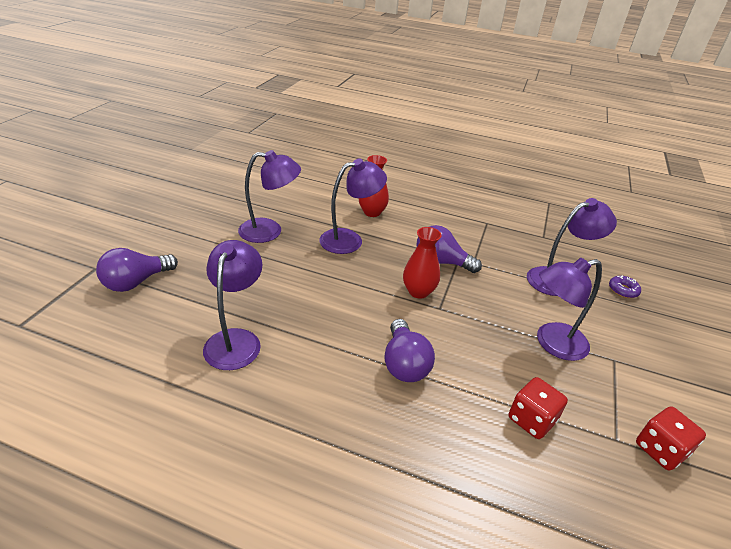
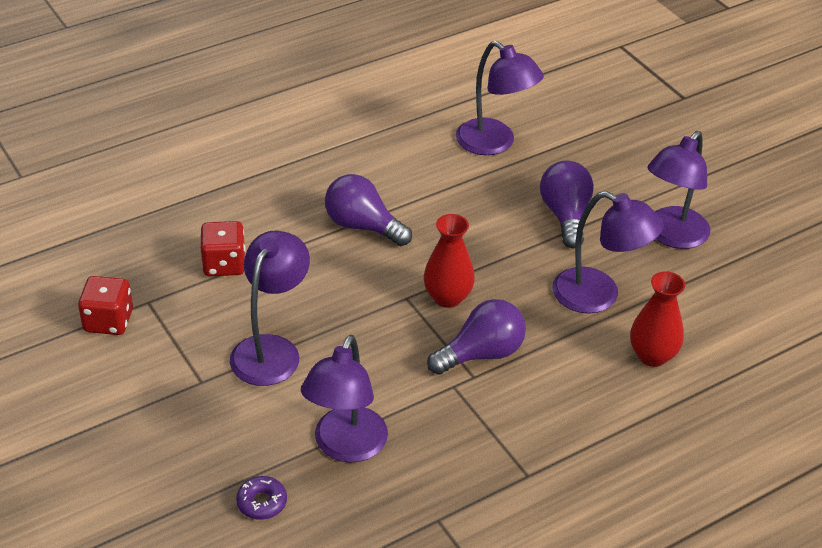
camera: 130 degrees right, 5 degrees up
purple light bulb [96,248,178,292] -> purple light bulb moved to [540,160,594,248]
purple lamp [319,158,387,254] -> purple lamp turned 75 degrees counterclockwise [552,191,664,313]

